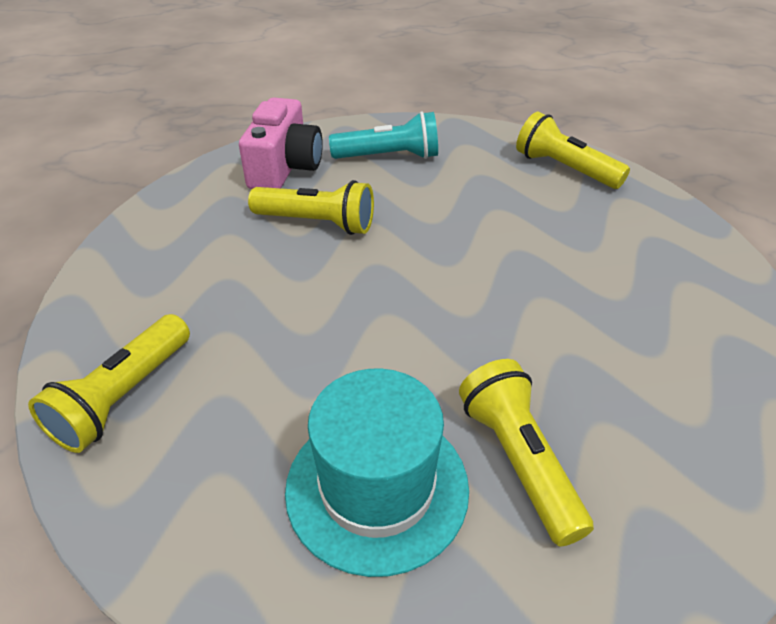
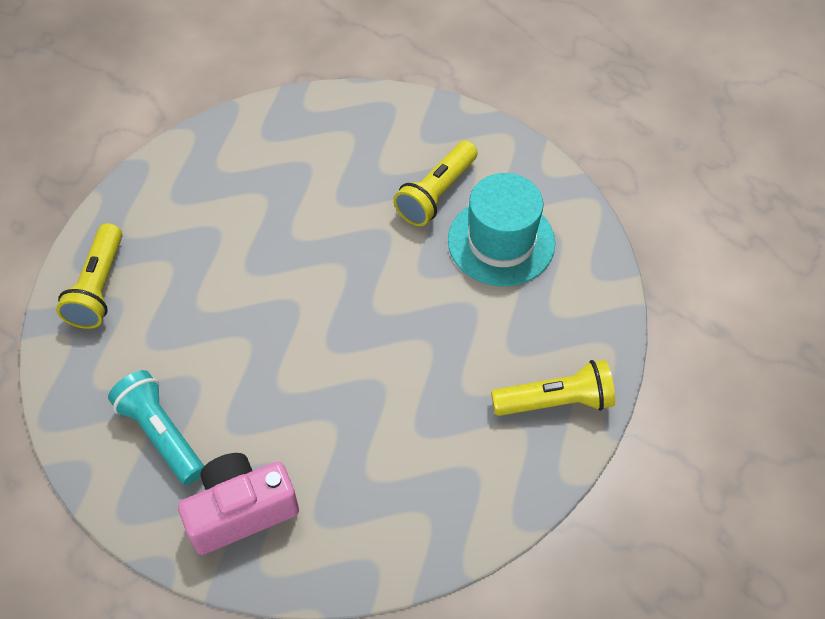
camera: 125 degrees left, 15 degrees up
yellow flashlight [248,180,374,235] -> none

